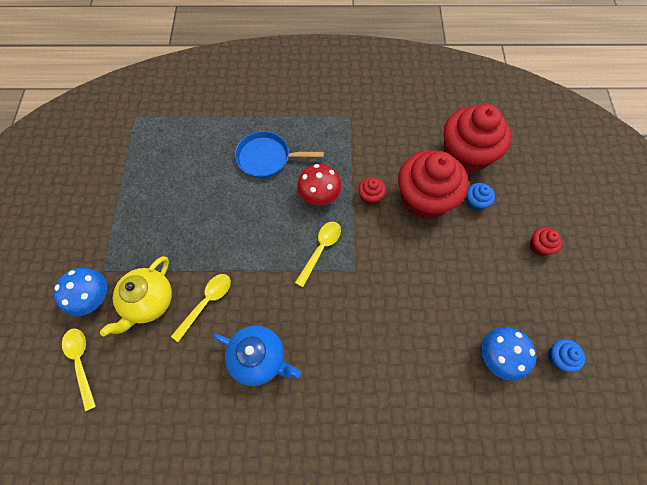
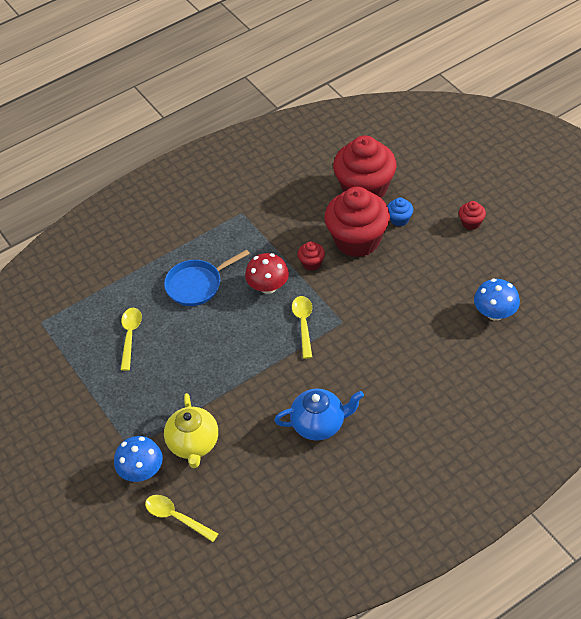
camera: 30 degrees left, 15 degrees down
yellow spoon [171,274,231,342] -> yellow spoon moved to [121,308,142,371]
blue cupcake [547,339,585,373] -> none

